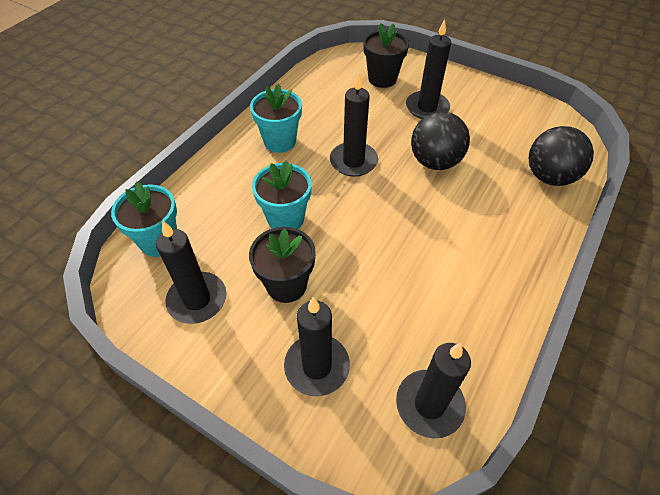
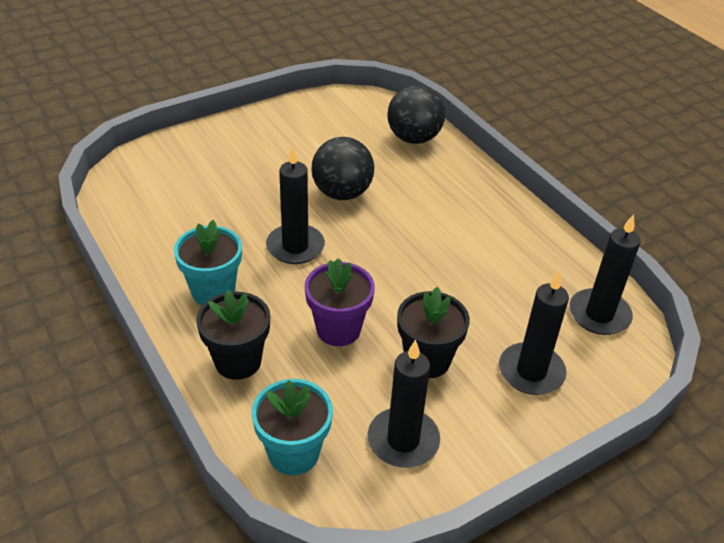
camera: 65 degrees left, 10 degrees down
turquoise flower pot [252,160,312,229] -> purple flower pot [305,258,375,346]
black flower pot [363,23,409,88] -> black flower pot moved to [196,290,270,380]
black candle [406,19,451,119] -> none

